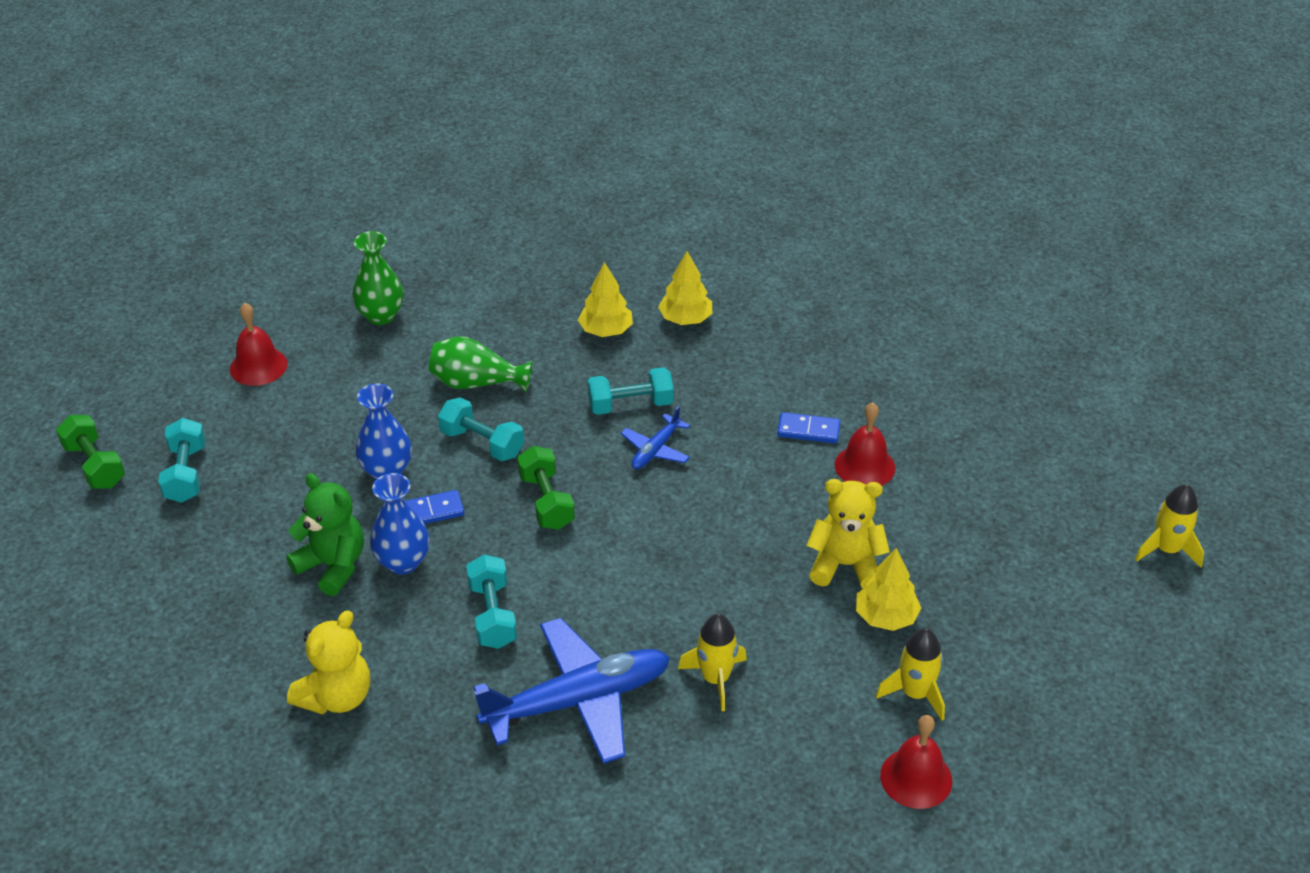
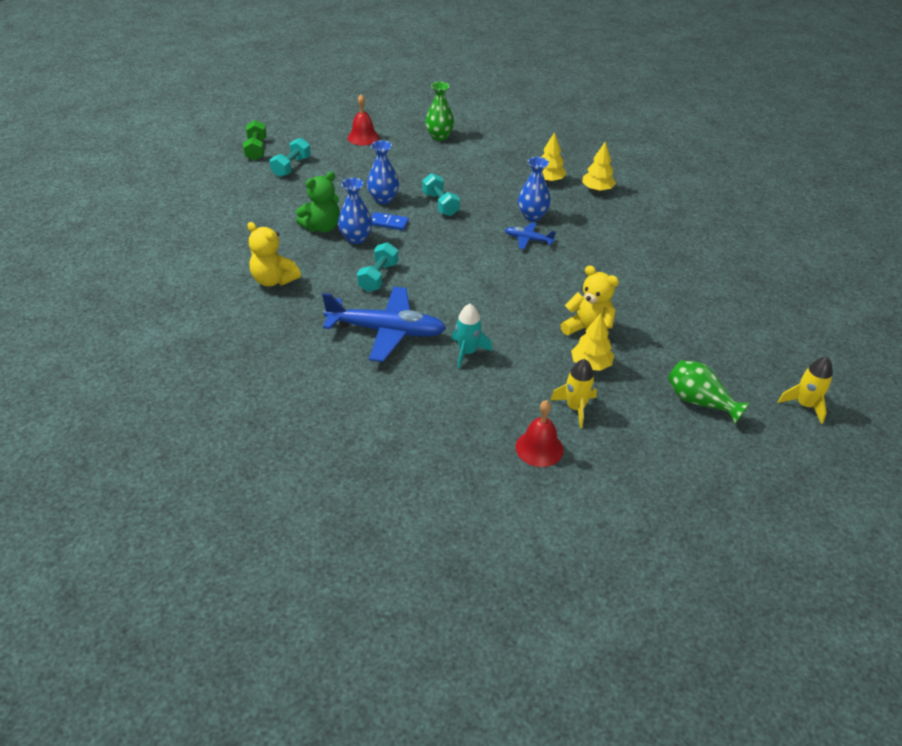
camera: 30 degrees right, 0 degrees up
green teddy bear [286,473,364,596] -> green teddy bear turned 75 degrees clockwise [296,171,340,232]
yellow teddy bear [287,610,370,714] -> yellow teddy bear turned 60 degrees clockwise [247,222,301,286]
green vase [429,336,533,393] -> green vase moved to [668,360,750,424]
green dumbbell [517,446,575,530] -> none
turquoise dumbbell [587,367,674,415] -> blue vase [518,157,551,221]
blue plane [621,406,690,469] -> blue plane turned 45 degrees clockwise [505,222,556,249]
yellow rocket [678,614,747,711] -> turquoise rocket [451,304,492,369]
blue domino [777,412,840,443] -> none
red bell [835,402,895,486] -> none

